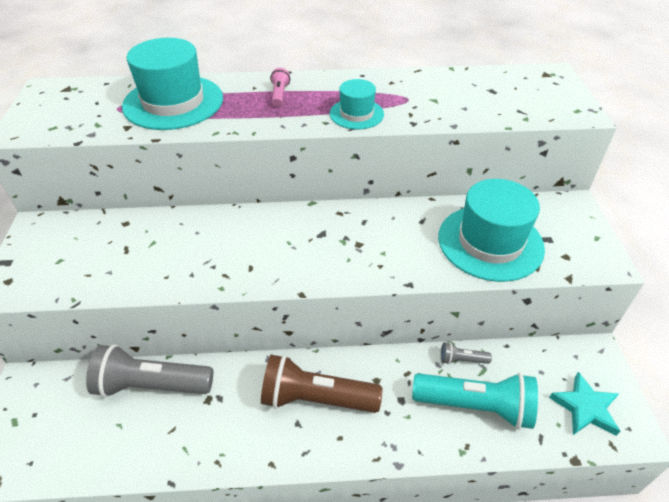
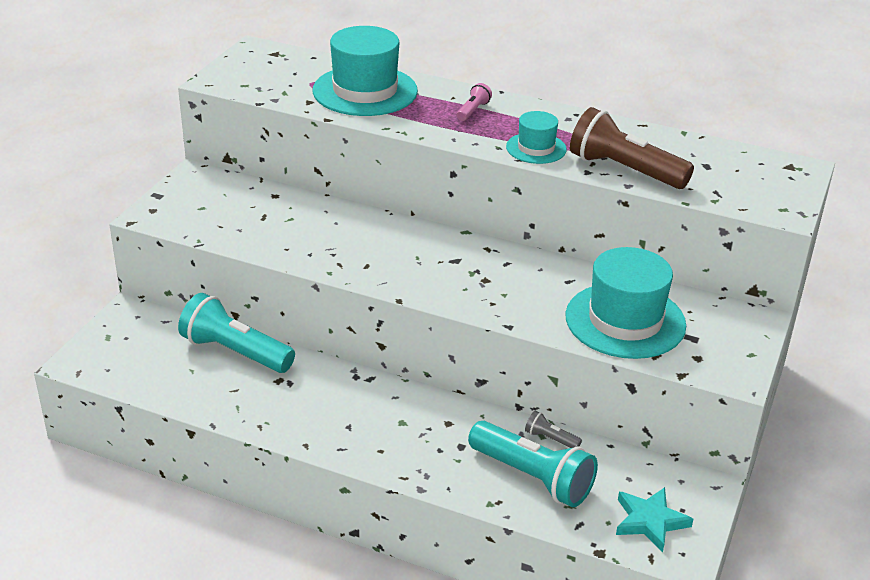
camera: 25 degrees right, 10 degrees down
grey flashlight [86,344,213,398] -> turquoise flashlight [178,293,295,373]
brown flashlight [261,355,383,413] -> brown flashlight moved to [570,107,694,189]

